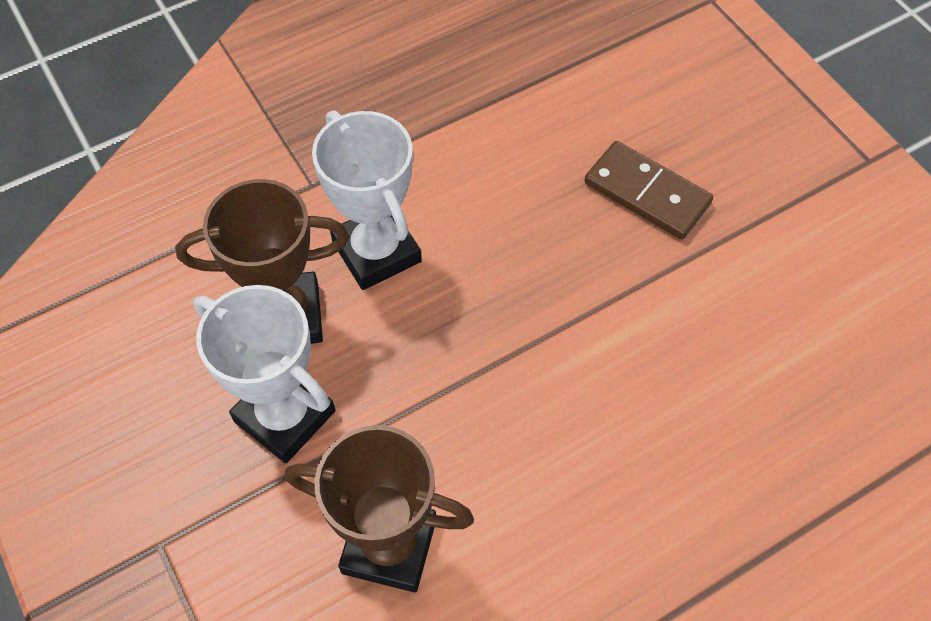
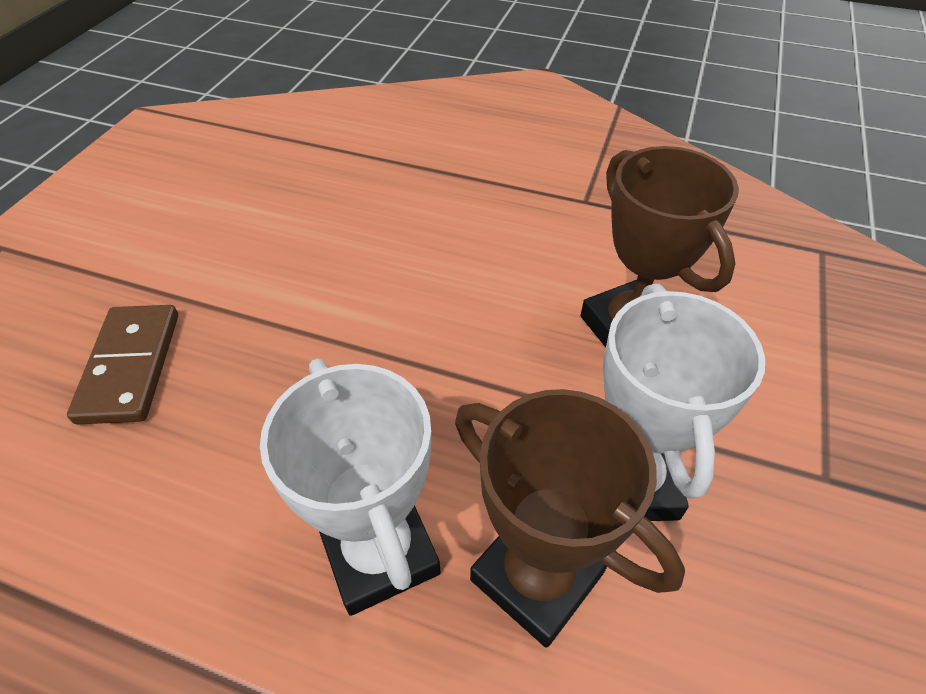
camera: 130 degrees left, 10 degrees down
white trophy [312,110,422,290] -> white trophy turned 45 degrees counterclockwise [260,359,441,616]

